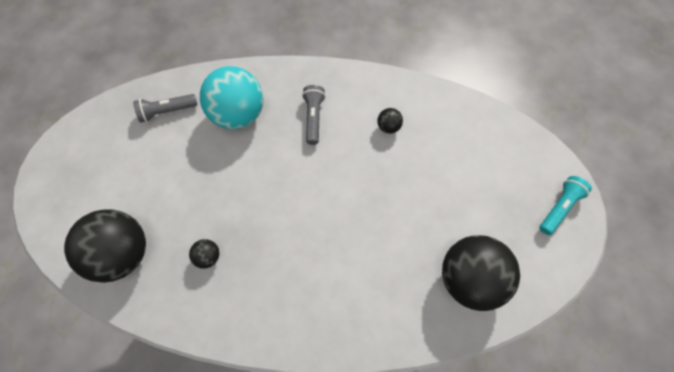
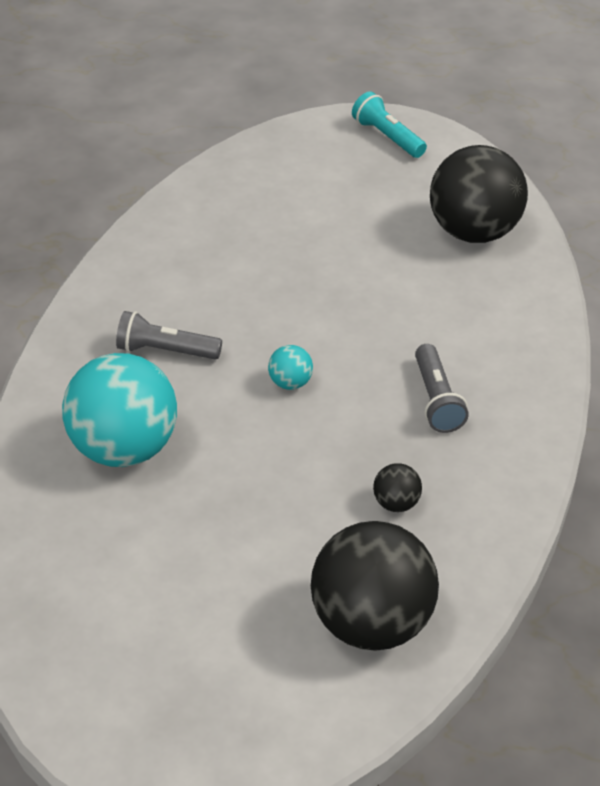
camera: 80 degrees left, 20 degrees down
grey flashlight [133,94,197,123] -> grey flashlight moved to [415,344,469,433]
black ball [377,108,403,134] -> none
none -> turquoise ball [268,345,313,390]

